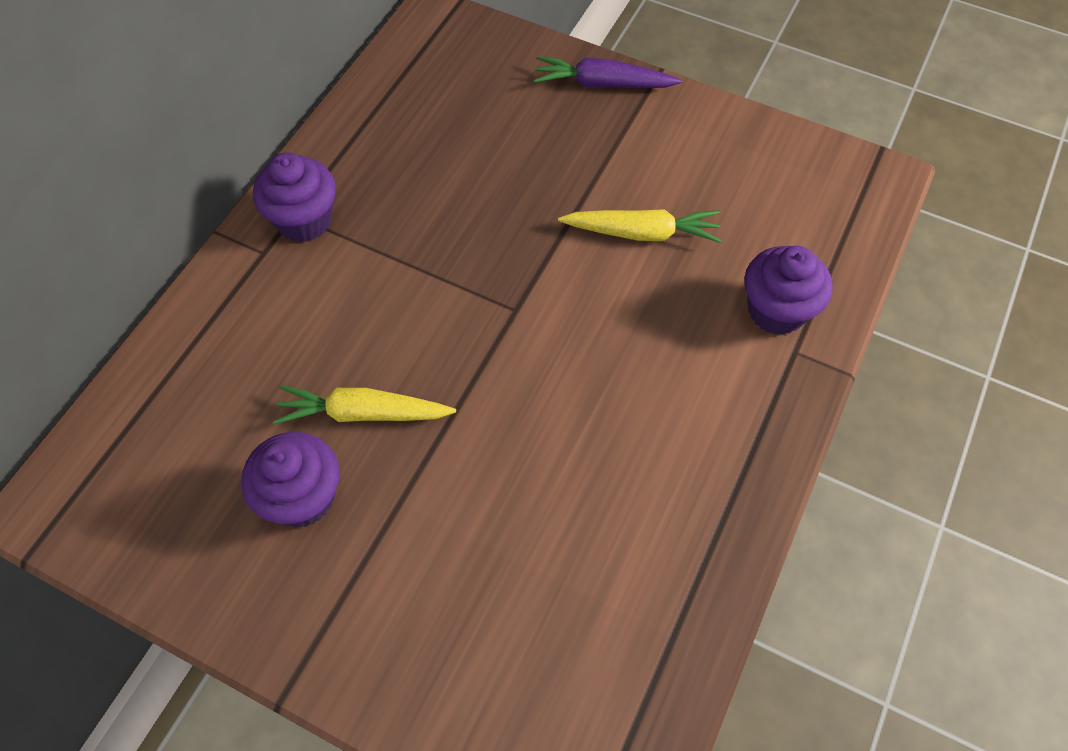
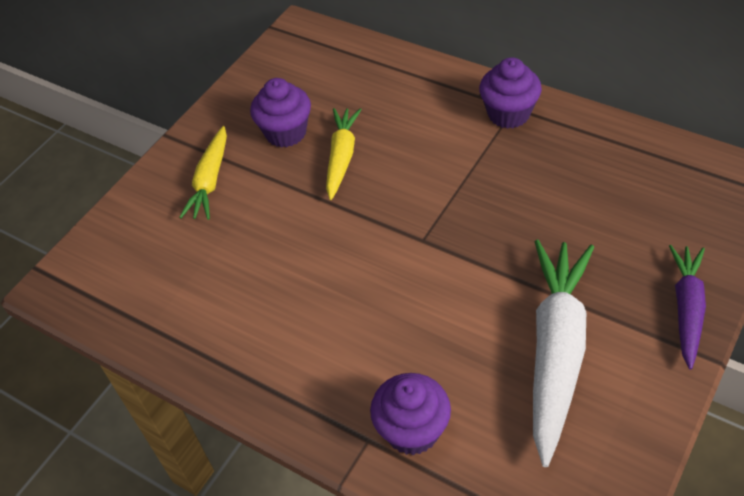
camera: 100 degrees right, 10 degrees down
yellow carrot [558,209,721,243] -> yellow carrot moved to [179,126,227,220]
none -> white carrot [533,240,594,467]

